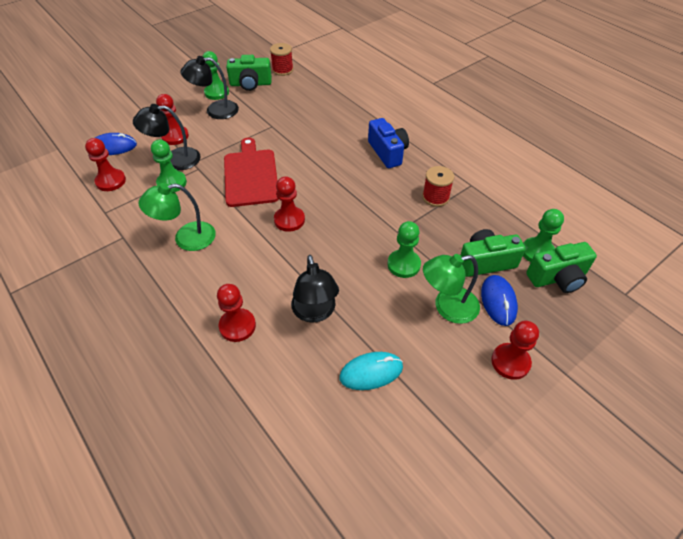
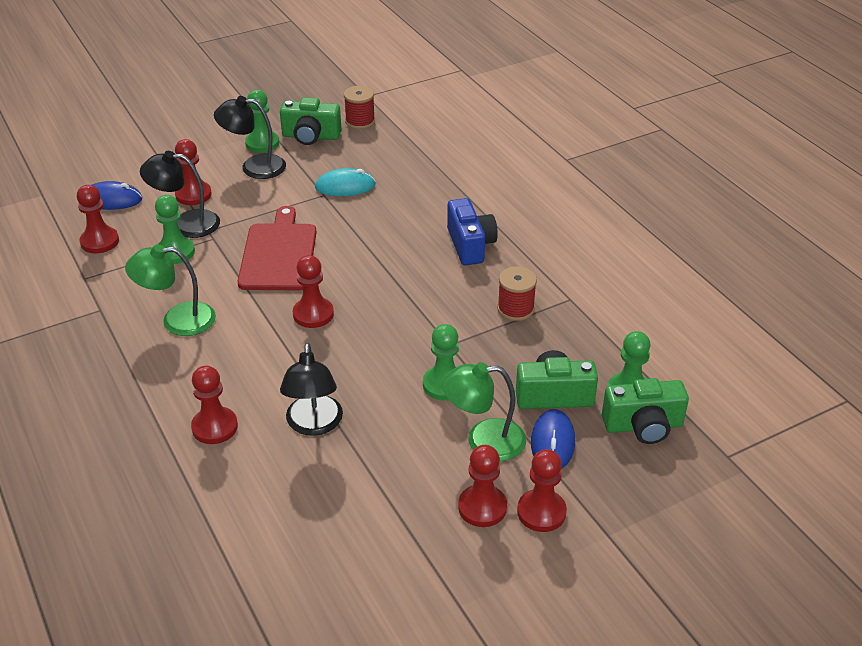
camera: 10 degrees right, 10 degrees down
turquoise mouse [339,352,403,390] -> turquoise mouse moved to [315,168,376,196]
none -> red pawn [458,445,507,527]

